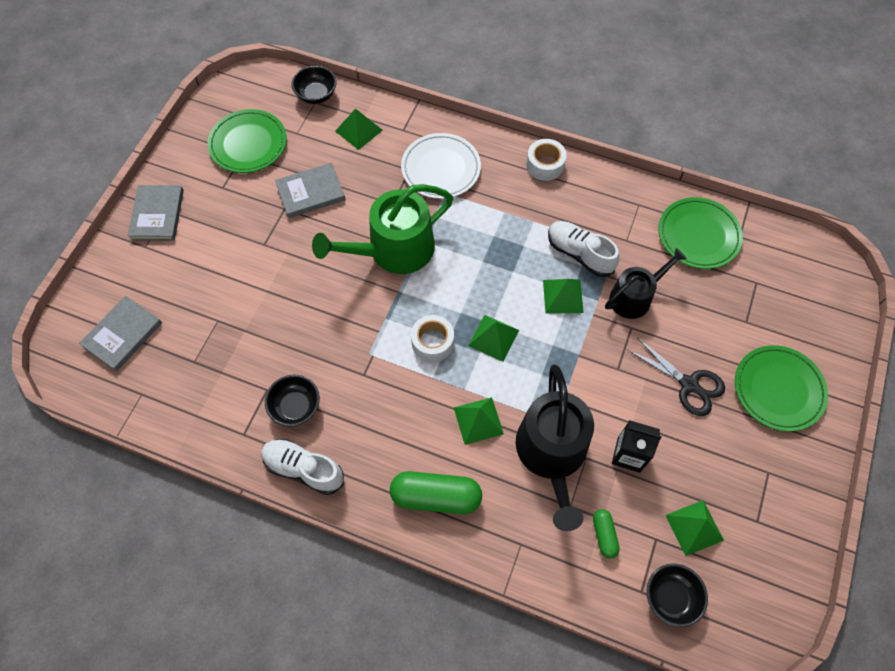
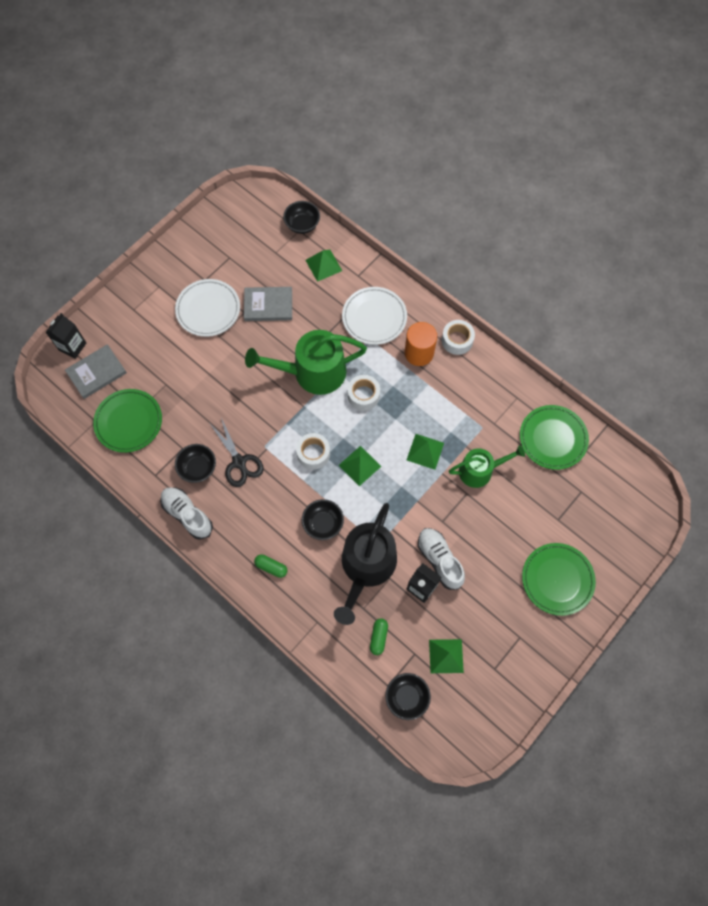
camera: 20 degrees right, 5 degrees up
grey book [128,185,184,241] -> none
green plate [207,109,287,173] -> green plate moved to [93,389,162,453]
green capsule [390,471,482,514] -> green capsule [254,554,287,578], size x0.52
green pyramid [454,397,504,445] -> black bowl [302,499,344,540]
white shoe [548,221,619,277] -> white shoe moved to [418,528,465,590]
black watering can [605,248,687,319] -> green watering can [449,445,525,488]
black scissors [628,338,725,416] -> black scissors moved to [211,418,264,487]
none -> black carton [45,313,87,359]
none -> white plate [175,279,240,337]
none -> white tape [348,375,380,411]
none -> orange cylinder [404,322,437,366]

